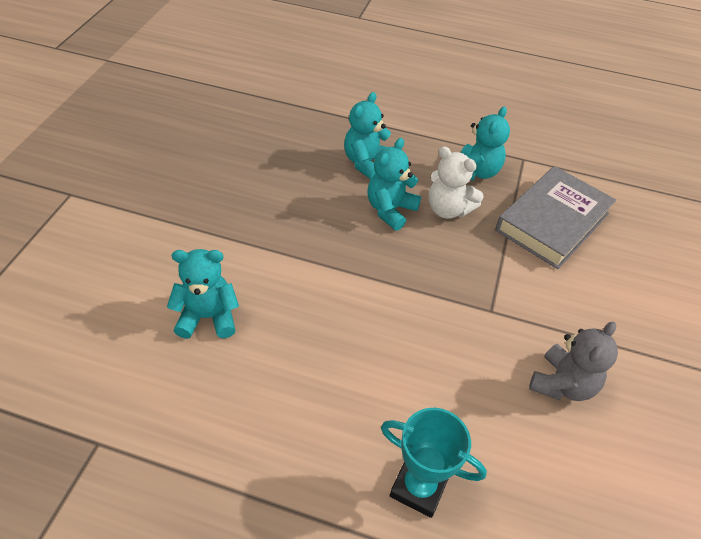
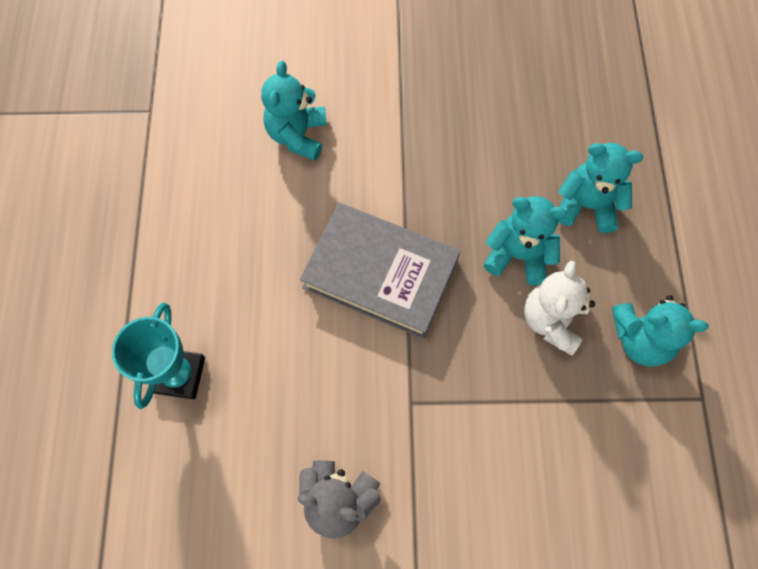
camera: 75 degrees right, 20 degrees up
turquoise teddy bear [167,249,239,339] -> turquoise teddy bear turned 150 degrees counterclockwise [261,61,327,161]
grey book [495,166,616,269] -> grey book moved to [300,203,460,339]

